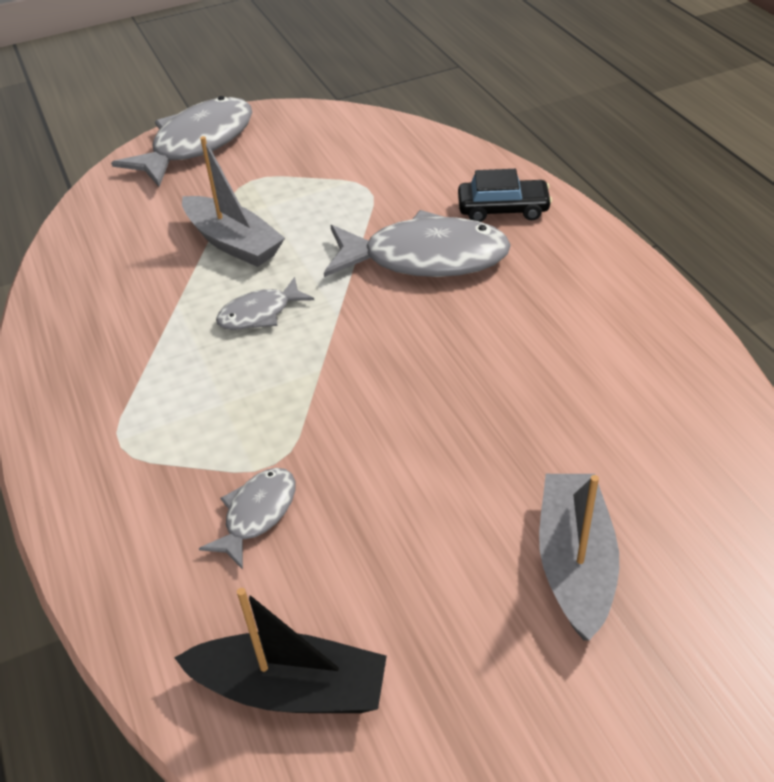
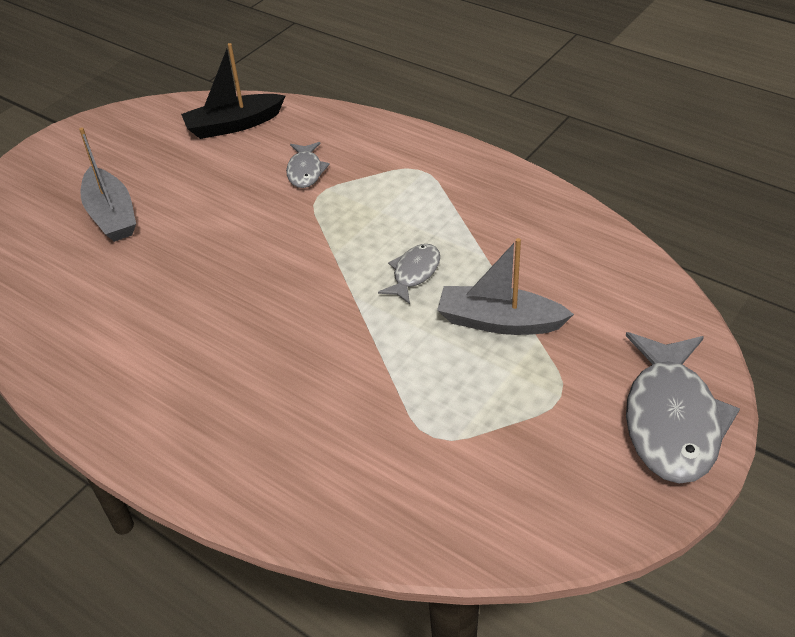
camera: 150 degrees right, 0 degrees up
grey fish [324,210,511,277] -> none
black car [458,169,552,222] -> none

